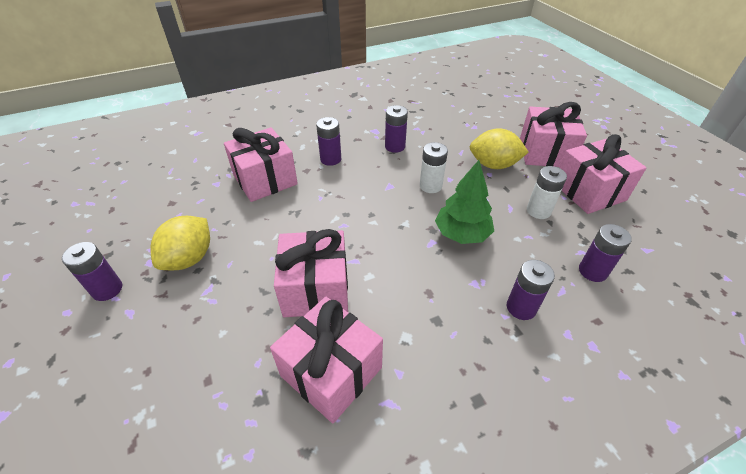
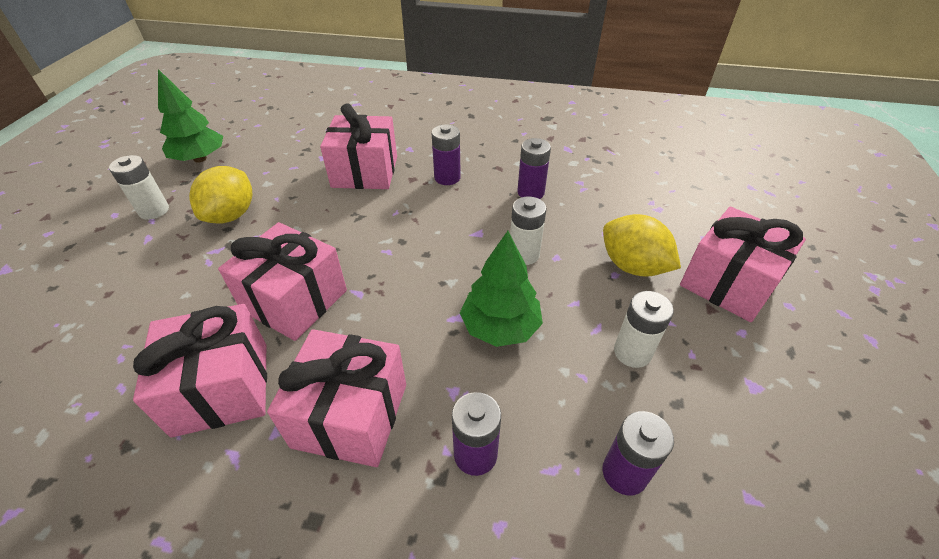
camera: 35 degrees right, 0 degrees up
purple battery [62,242,122,301] -> white battery [109,155,169,220]
yellow lemon [150,216,210,270] -> yellow lemon turned 45 degrees counterclockwise [189,166,252,224]
pink gift [559,134,647,214] -> pink gift moved to [267,329,406,467]
none -> green tree [158,69,223,163]

